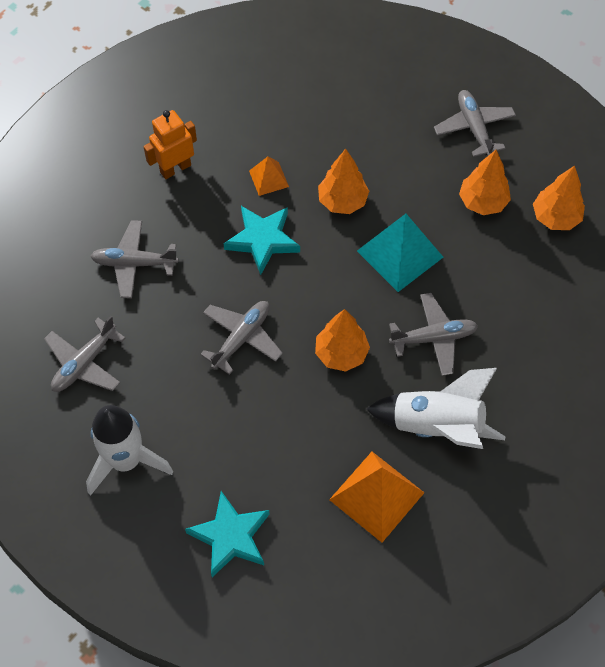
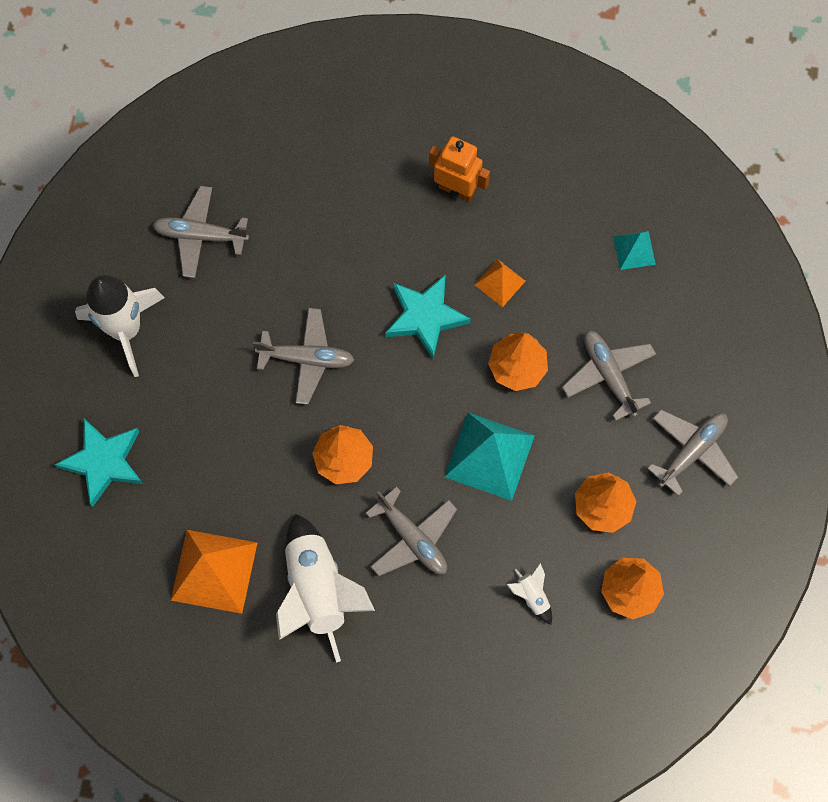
camera: 60 degrees right, 10 degrees up
grey plane [91,220,178,299] -> grey plane moved to [562,330,656,421]
none -> white rocket [507,563,552,625]
none -> turquoise pyramid [613,231,656,270]

